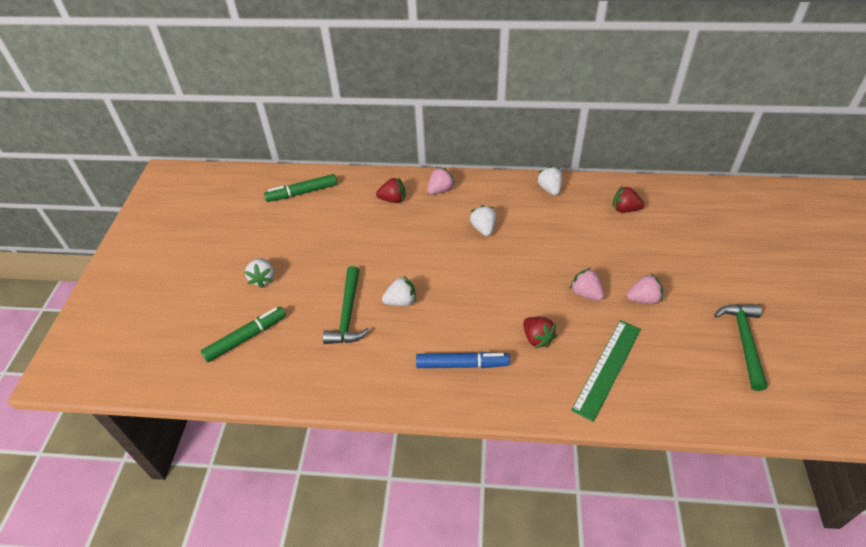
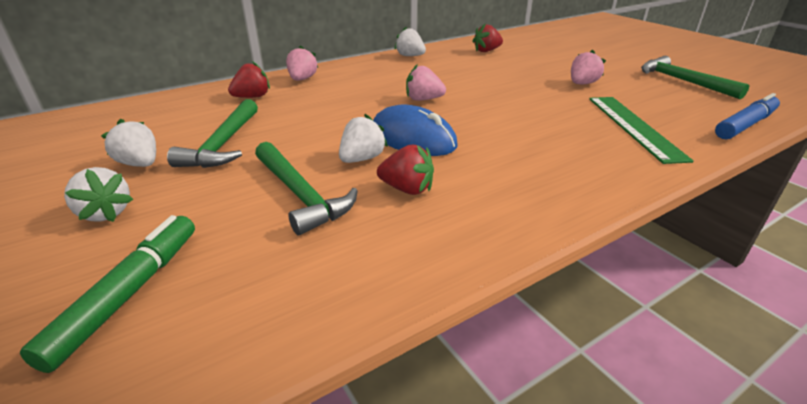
camera: 40 degrees left, 15 degrees down
green marker [264,174,337,202] -> none
blue marker [416,352,510,368] -> blue marker moved to [715,93,780,139]
white strawberry [470,205,496,236] -> white strawberry moved to [101,119,156,167]
red strawberry [523,317,557,348] -> red strawberry moved to [377,145,434,195]
pink strawberry [570,268,604,301] -> pink strawberry moved to [406,64,446,101]
none -> green hammer [167,99,258,168]
none -> blue mouse [373,105,457,156]

